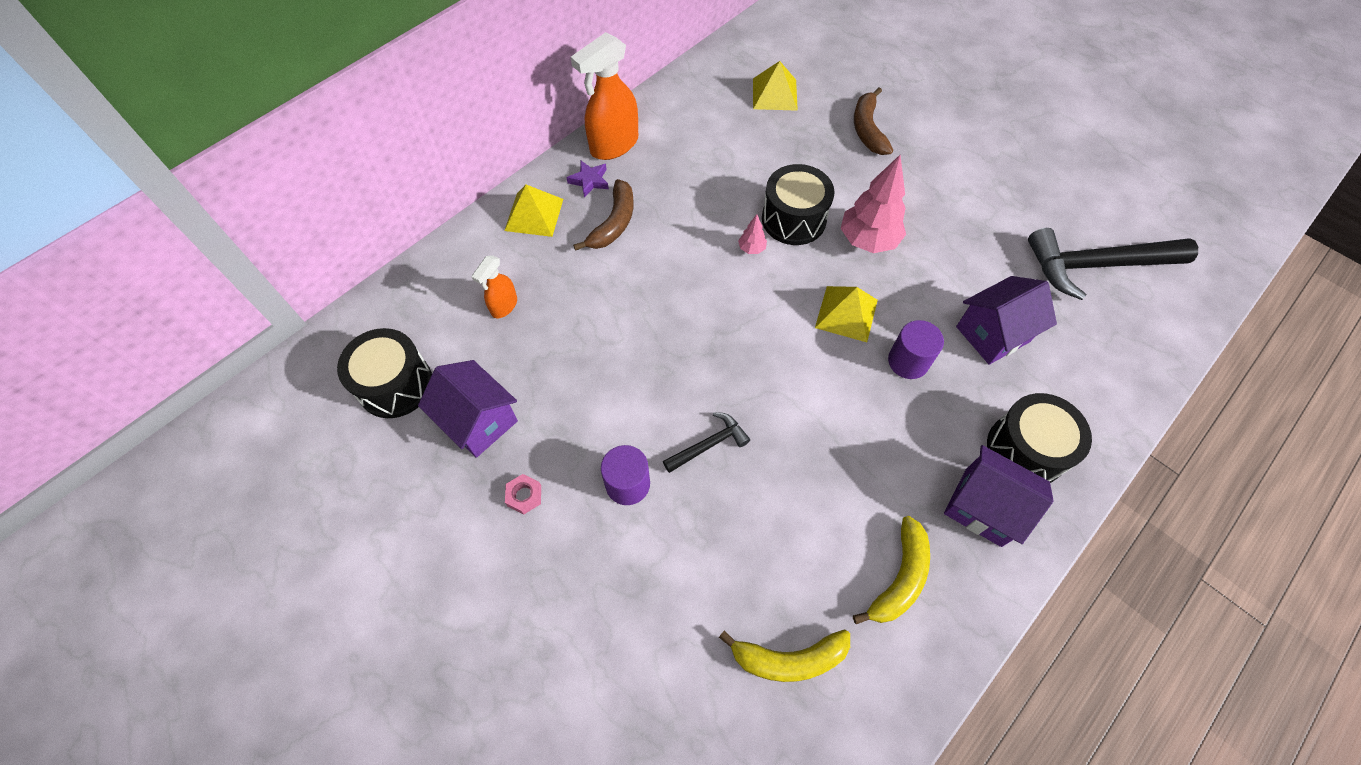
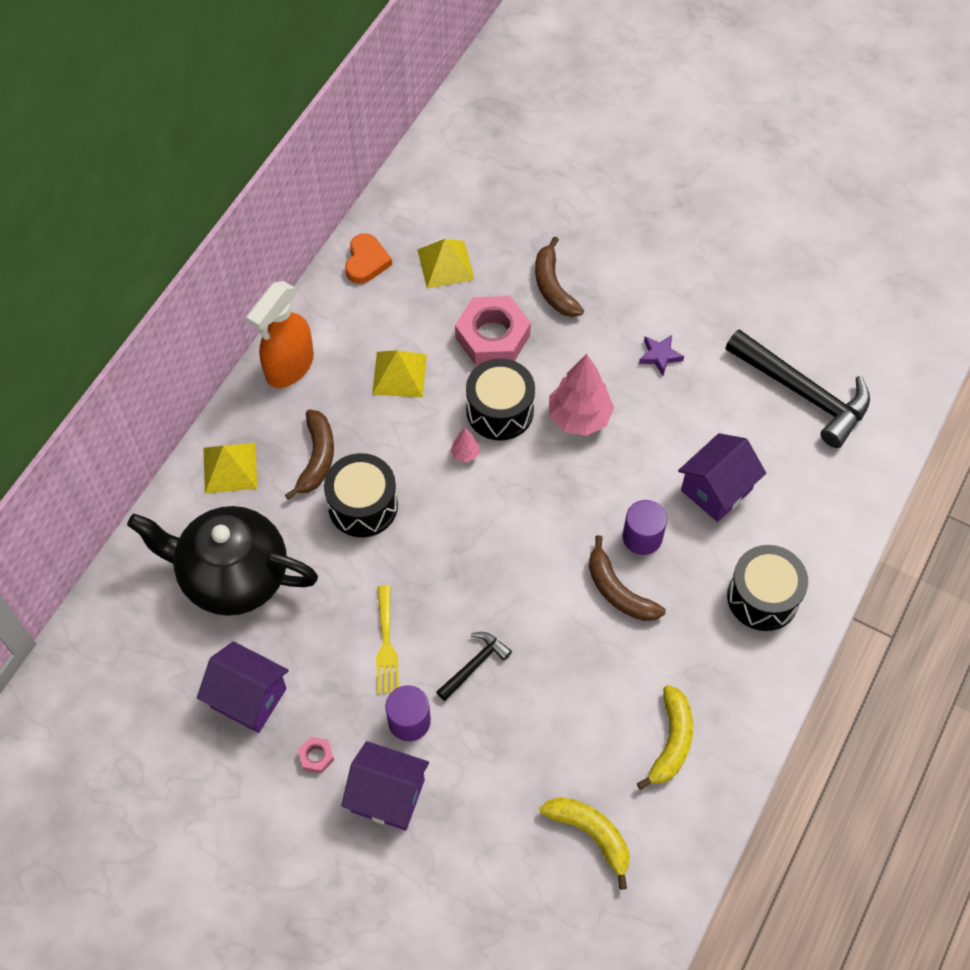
camera: 15 degrees left, 0 degrees up
black drum [337,328,432,418] -> black drum moved to [324,453,398,537]
orange spray bottle [472,255,517,318] -> black teapot [127,506,318,616]
purple star [566,161,609,198] -> purple star moved to [639,335,684,375]
yellow banana [719,630,850,682] -> yellow banana turned 120 degrees counterclockwise [540,797,629,889]
yellow pyramid [815,286,878,342] -> yellow pyramid moved to [372,350,427,397]
purple house [944,445,1054,547] -> purple house moved to [341,741,429,830]
black hammer [1028,228,1198,300] -> black hammer turned 120 degrees counterclockwise [725,329,870,448]
none -> orange heart [345,233,392,284]
none -> yellow fork [376,585,399,694]
none -> pink nut [455,296,531,365]
none -> brown banana [589,535,666,621]

